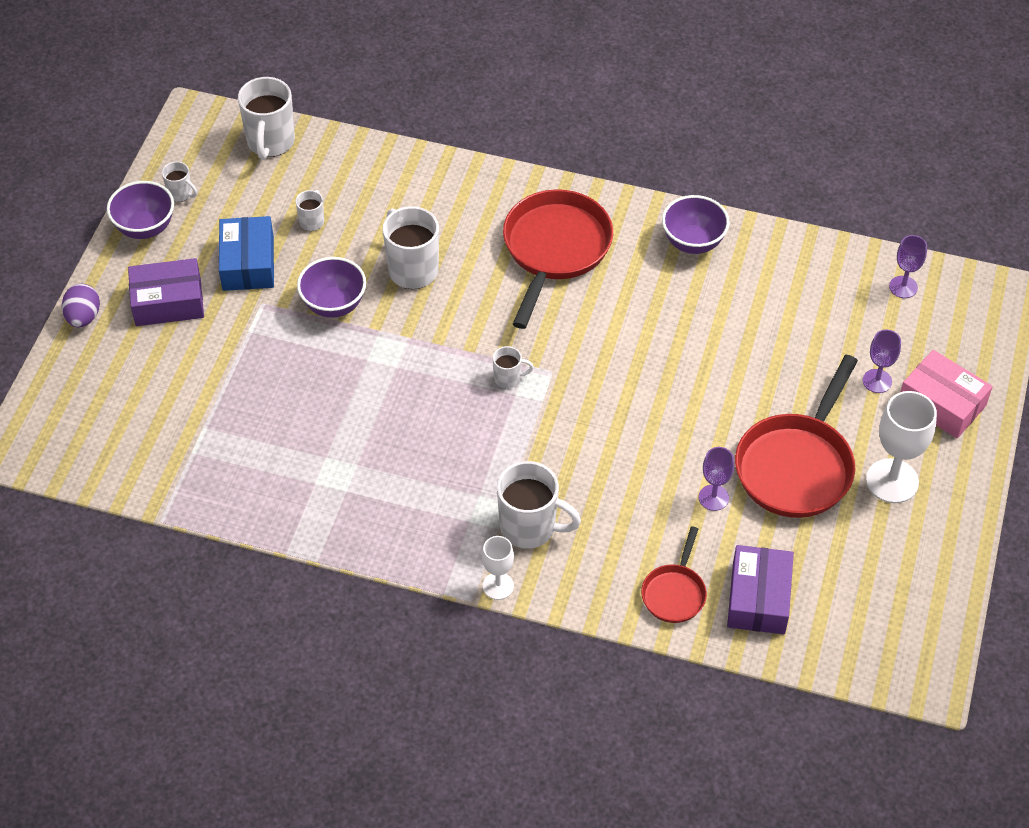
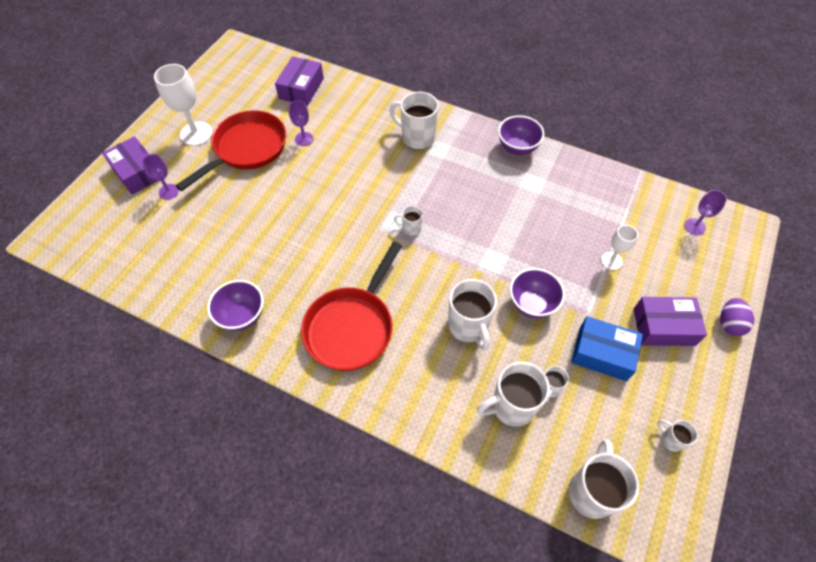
camera: 170 degrees left, 5 degrees up
purple bowl [107,181,174,239] -> purple bowl moved to [498,115,544,155]
blue box [219,216,274,291] -> blue box turned 75 degrees counterclockwise [571,316,643,381]
white goblet [482,536,514,600] -> white goblet moved to [601,225,638,270]
red pan [641,526,707,623] -> none
purple goblet [889,235,927,298] -> purple goblet moved to [685,190,727,235]
pink box [901,350,993,438] -> purple box [102,136,156,194]
none -> white mug [477,362,550,427]

